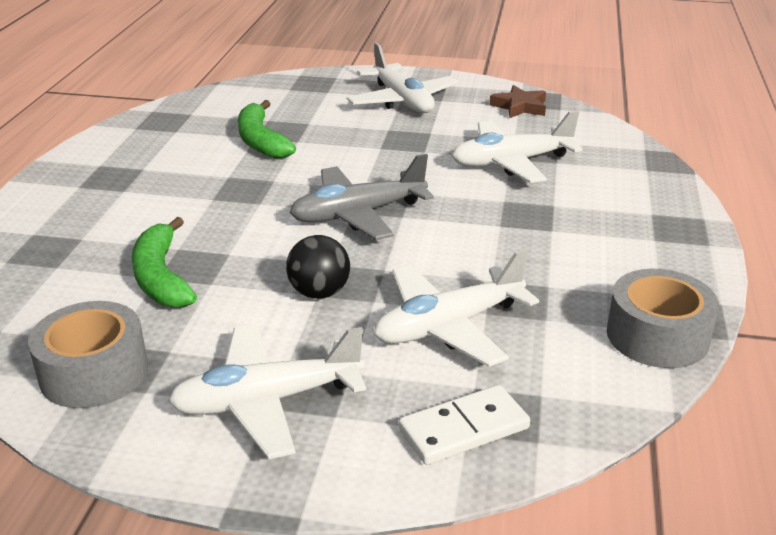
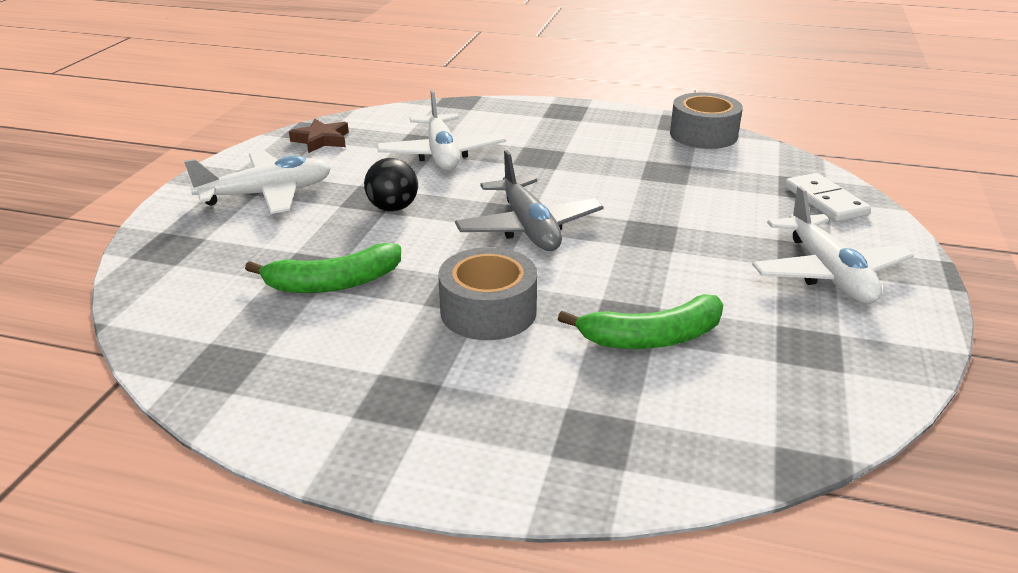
camera: 85 degrees left, 0 degrees up
grey tape [28,301,148,408] -> grey tape moved to [438,247,537,340]
black ball [286,235,350,298] -> black ball moved to [364,158,418,212]
white plane [374,249,539,367] -> none

